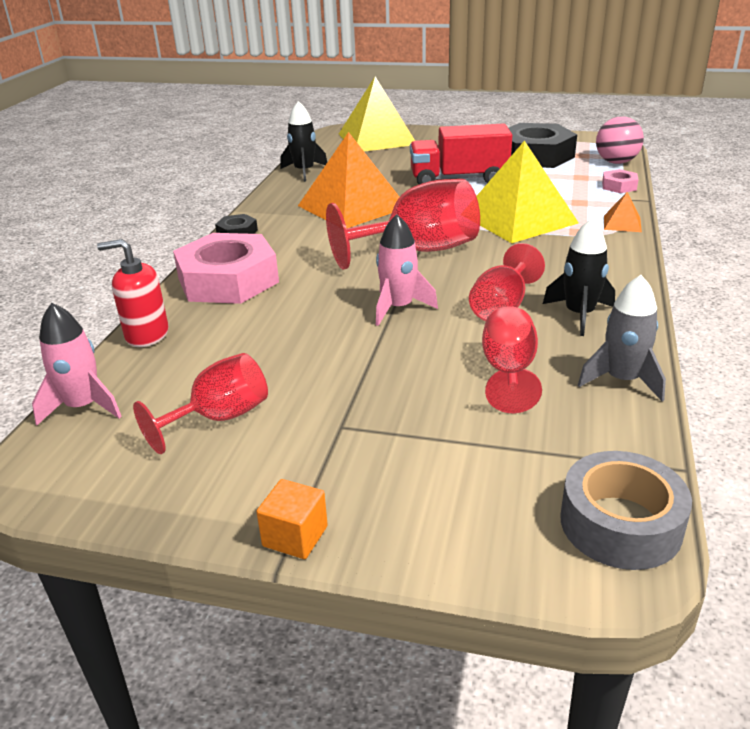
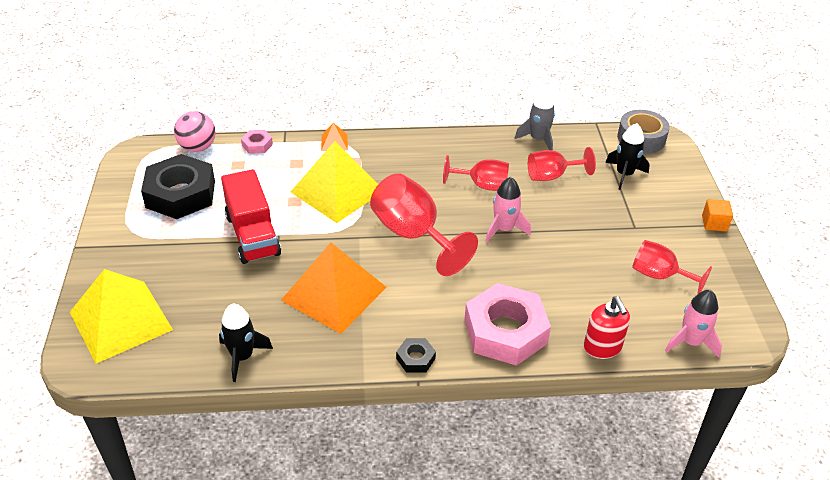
camera: 110 degrees left, 10 degrees up
black rocket [543,218,615,336] -> black rocket moved to [605,123,650,190]

